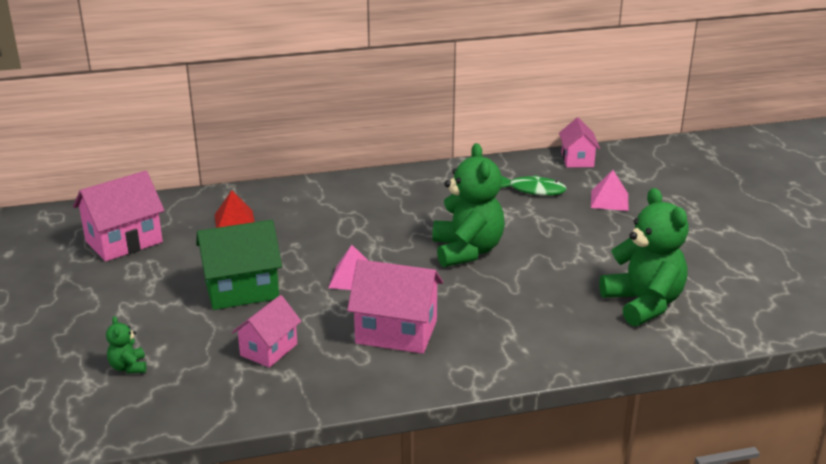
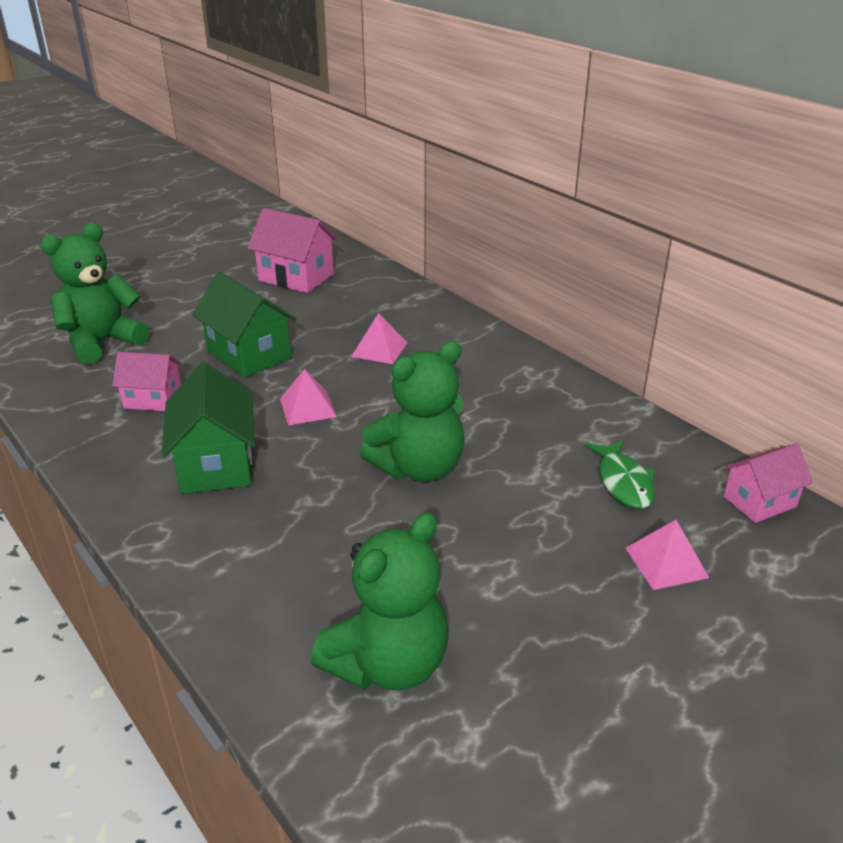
camera: 65 degrees right, 5 degrees up
green teddy bear [106,316,146,374] -> green teddy bear [41,223,149,364], size x2.30
red pyramid [215,190,254,228] -> none
pink house [347,259,443,354] -> green house [162,362,255,494]
none -> pink pyramid [351,313,407,364]

